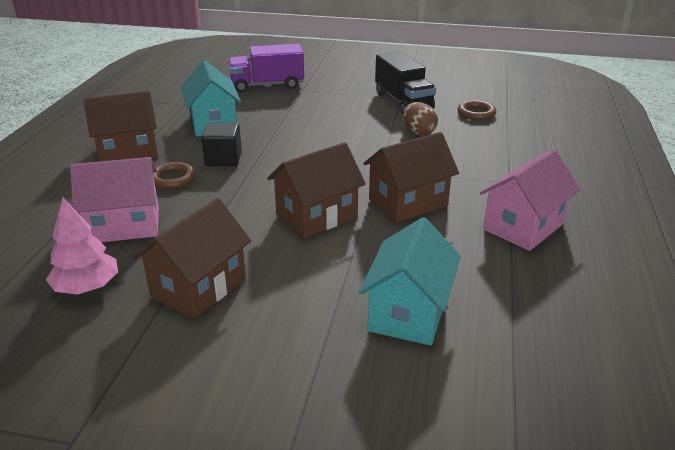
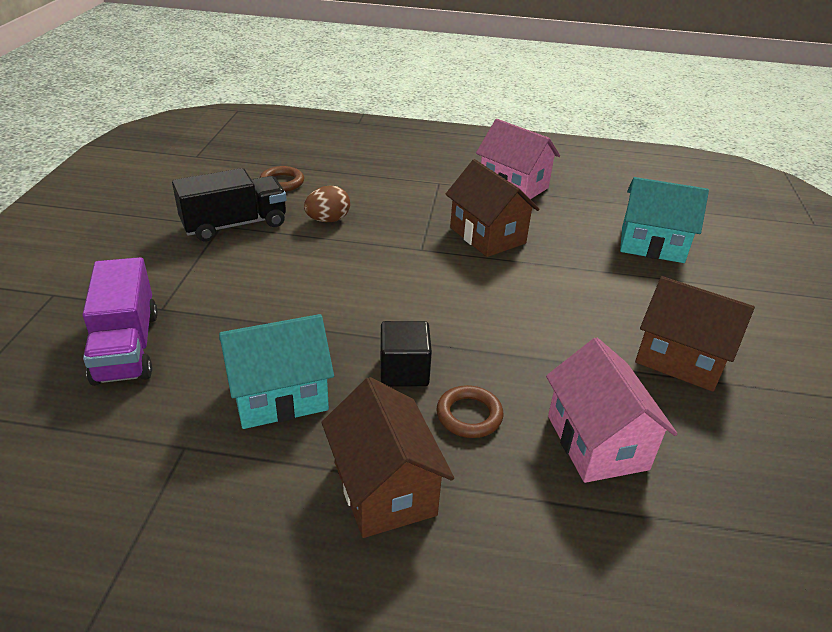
camera: 95 degrees left, 5 degrees up
pink tree [46,197,118,295] -> none
brown house [267,142,366,238] -> none

